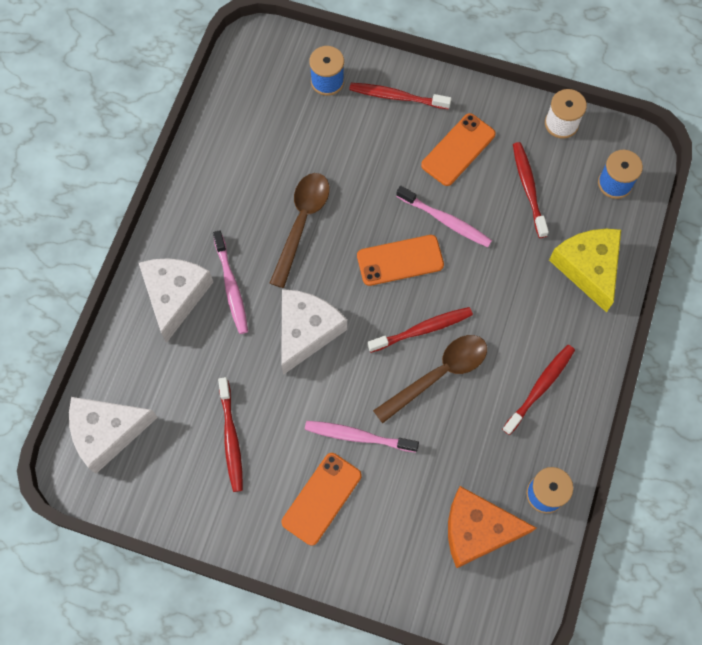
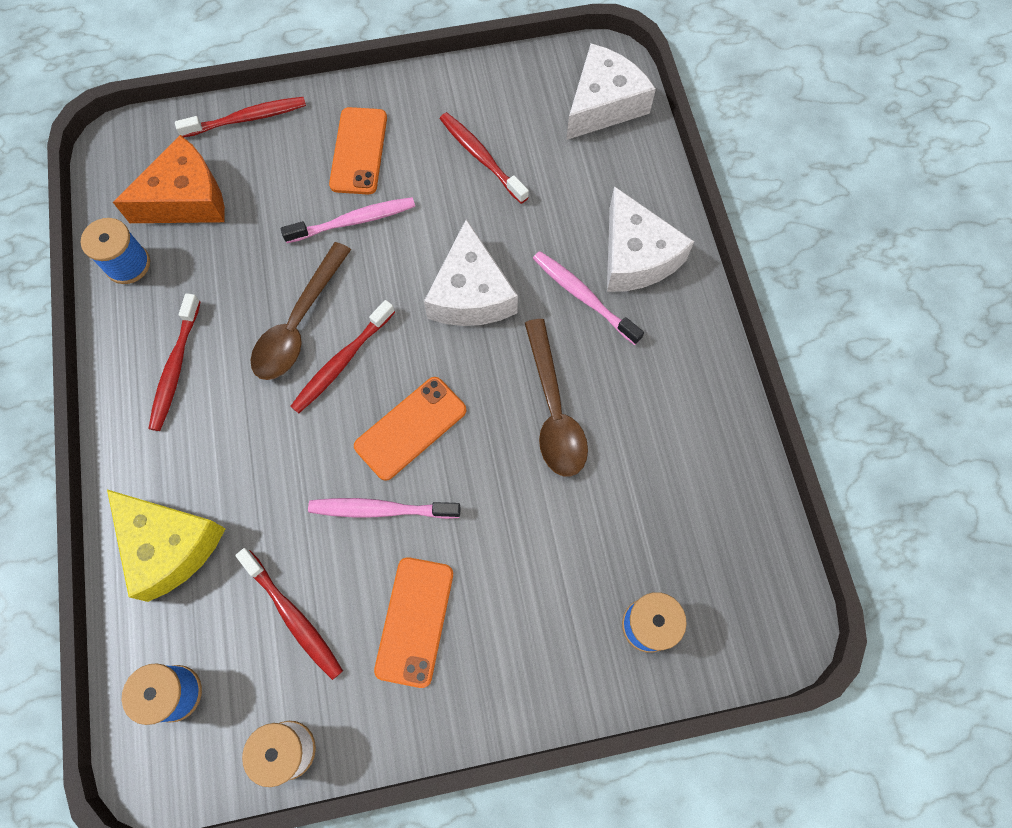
camera: 150 degrees right, 0 degrees up
red toothbrush [349,83,452,109] -> red toothbrush moved to [175,97,306,137]

